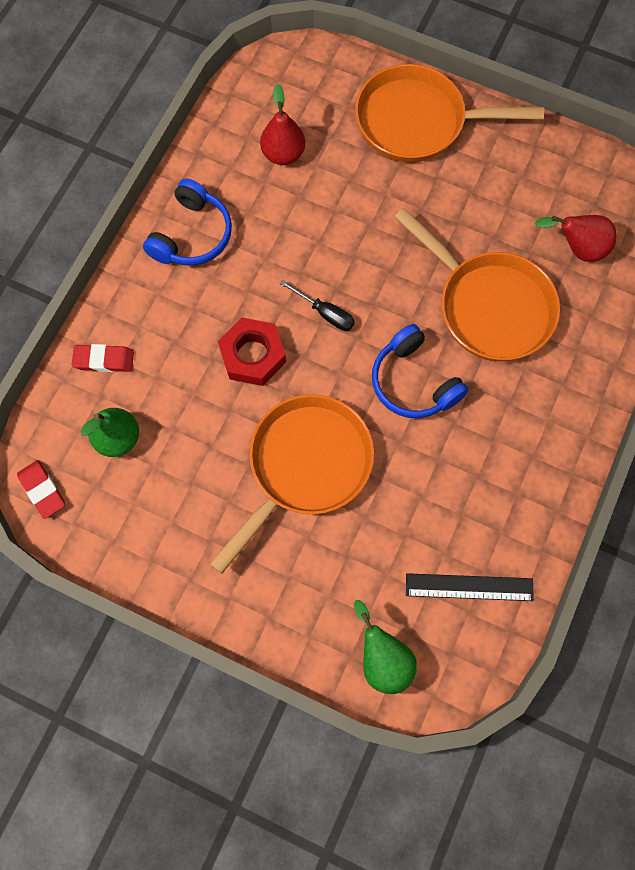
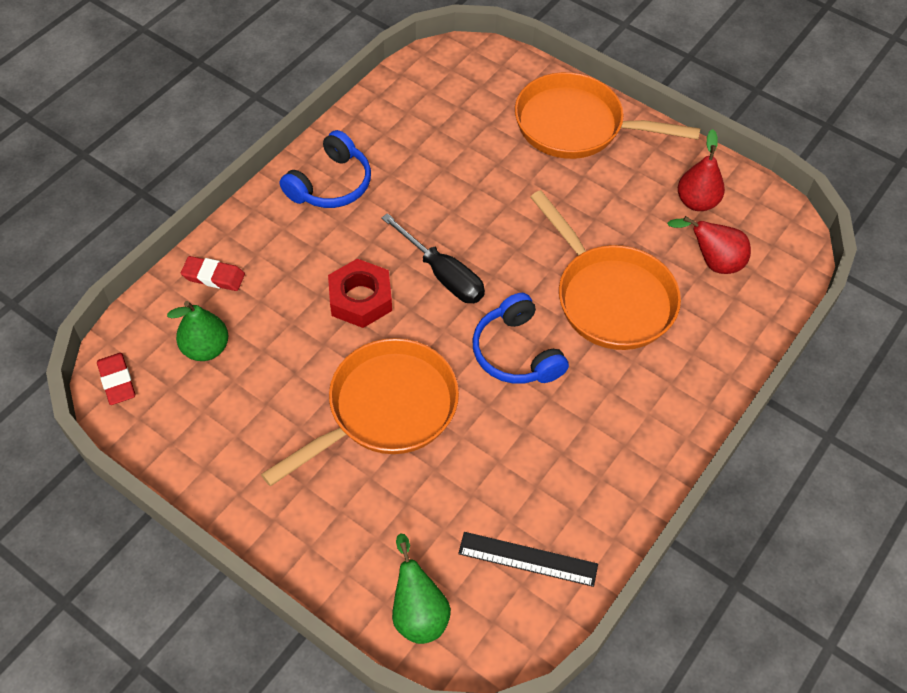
camera: 10 degrees right, 15 degrees down
red pear [260,84,305,165] -> red pear moved to [678,129,725,211]
black screwdriver [280,280,355,331] -> black screwdriver [381,213,485,303], size x1.58

